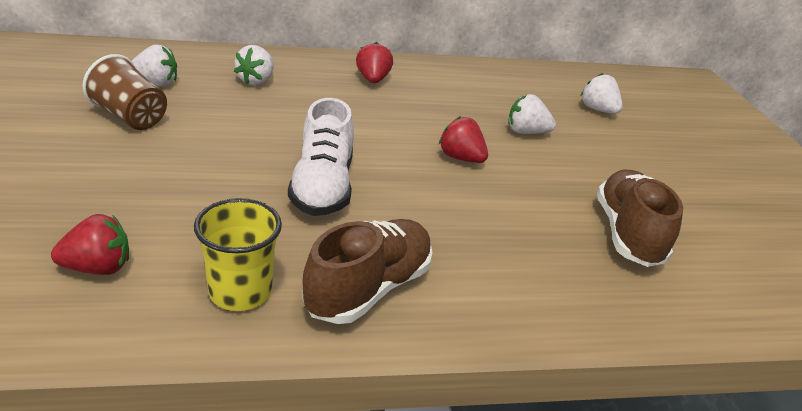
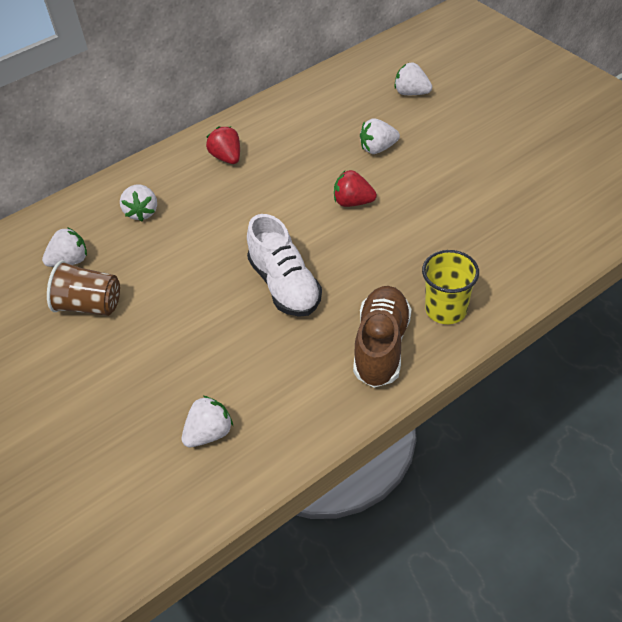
camera: 20 degrees left, 15 degrees up
red strawberry [51,214,129,275] -> white strawberry [182,396,233,447]
yellow cup [194,198,282,311] -> yellow cup moved to [422,250,479,324]
brown shoe [597,170,683,267] -> none

